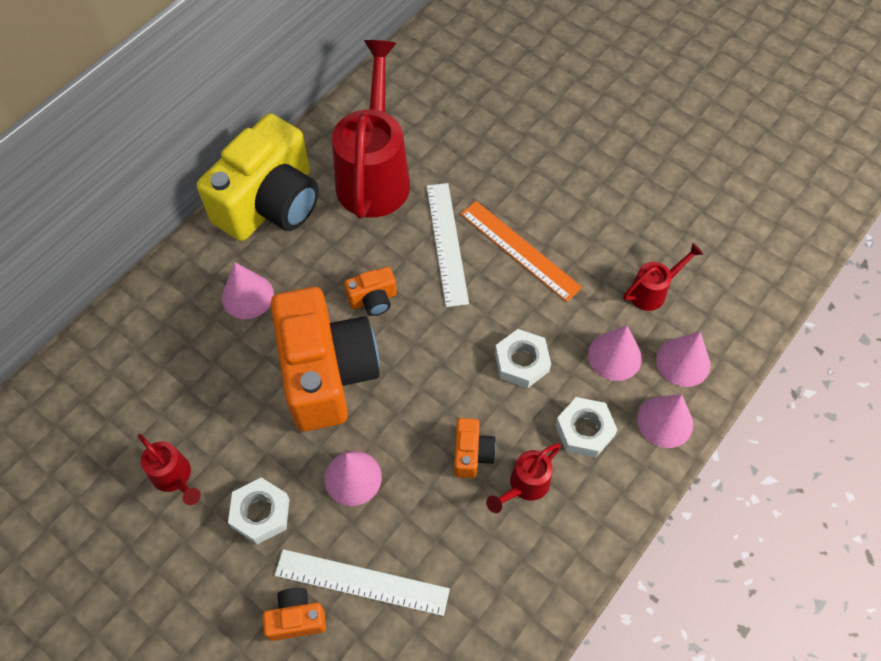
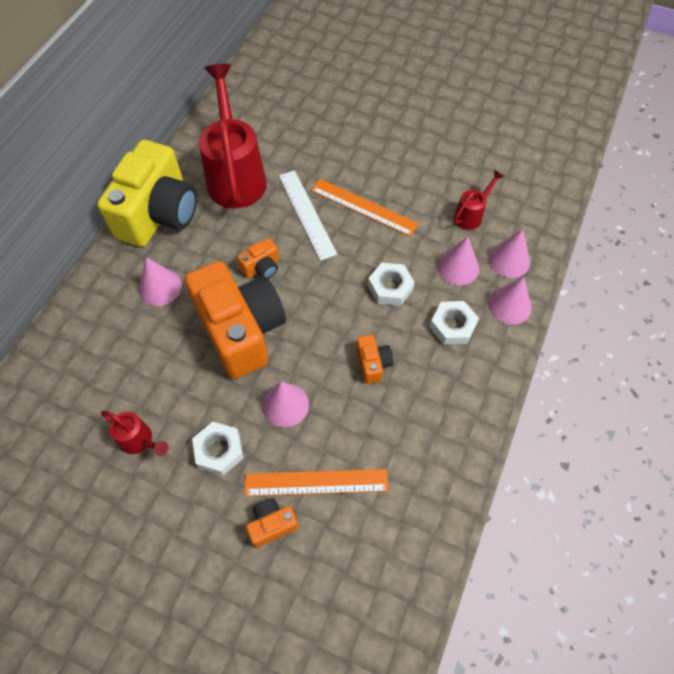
camera: 15 degrees left, 0 degrees up
white ruler [275,549,450,616] -> orange ruler [245,469,389,496]
red watering can [486,443,561,513] -> none

